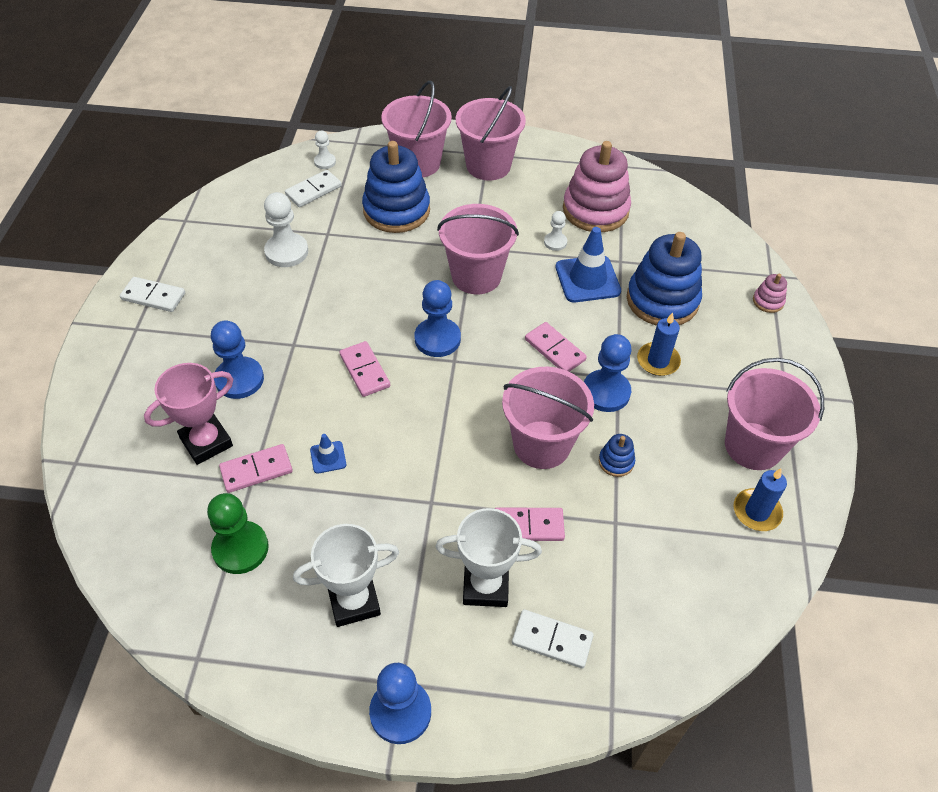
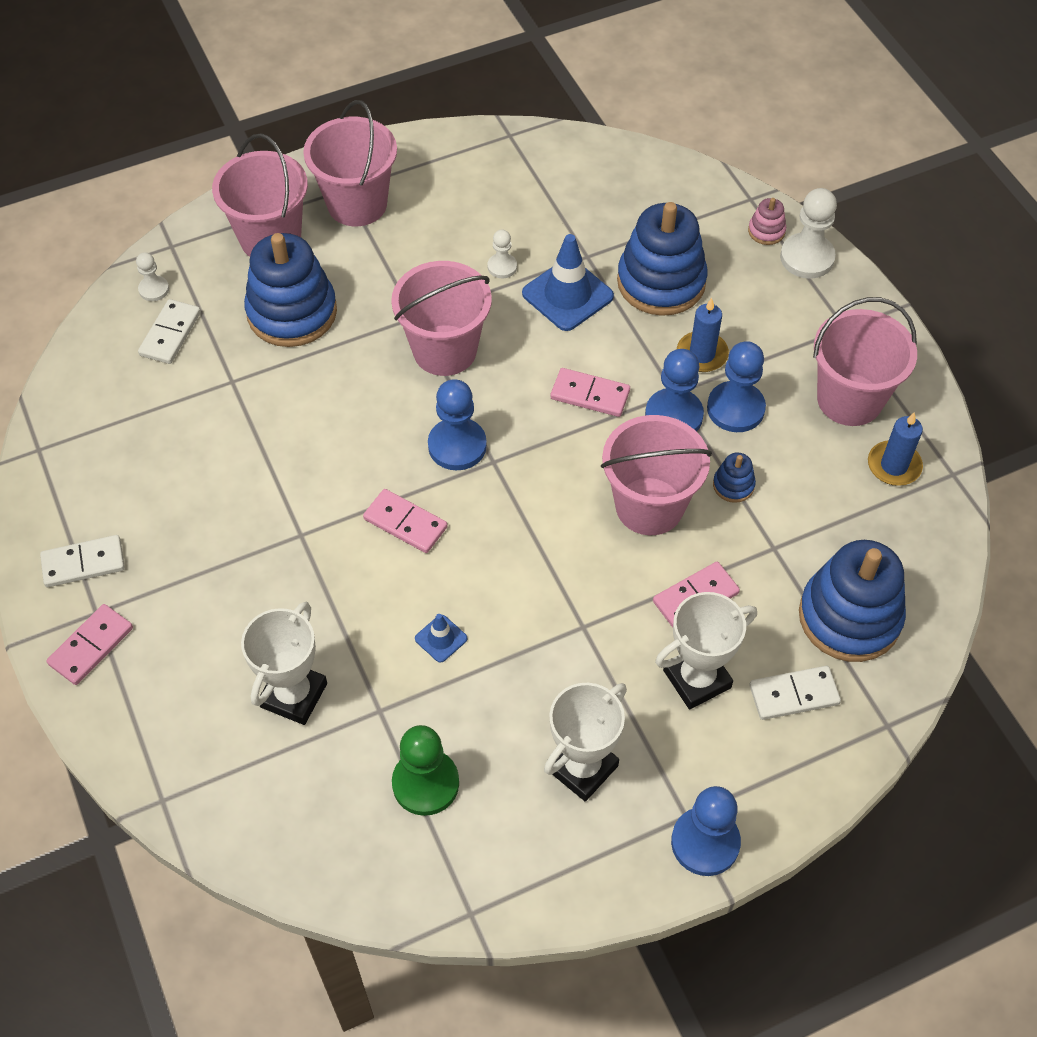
camera: 30 degrees left, 5 degrees up
pink trophy [144,363,233,465] -> white trophy [241,602,327,725]
blue pawn [211,321,264,399] -> blue pawn moved to [707,341,766,432]
pink domino [219,444,293,493] -> pink domino moved to [47,604,133,685]
white pawn [264,192,308,267] -> white pawn moved to [780,188,837,278]
pink stacking toy [563,141,631,232] -> none
none -> blue stacking toy [799,540,906,662]

